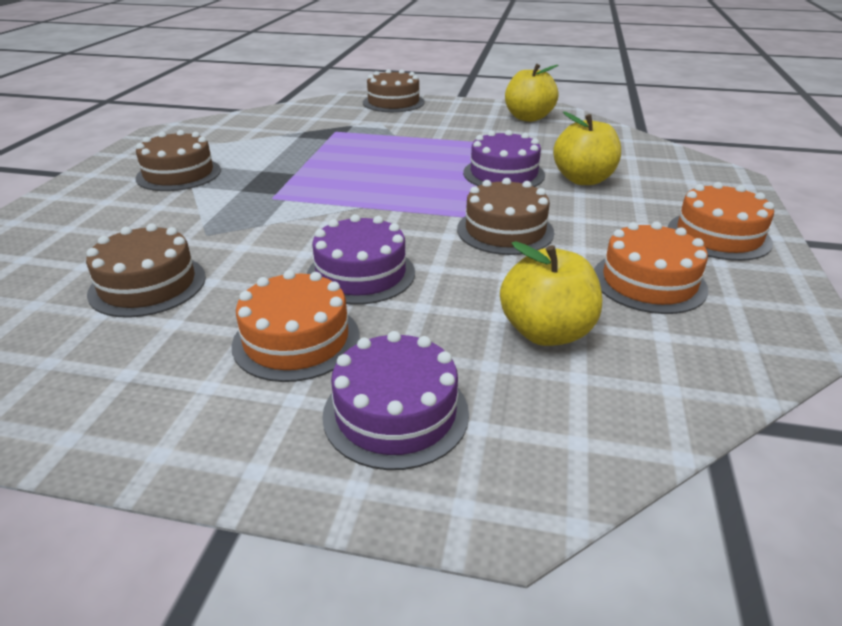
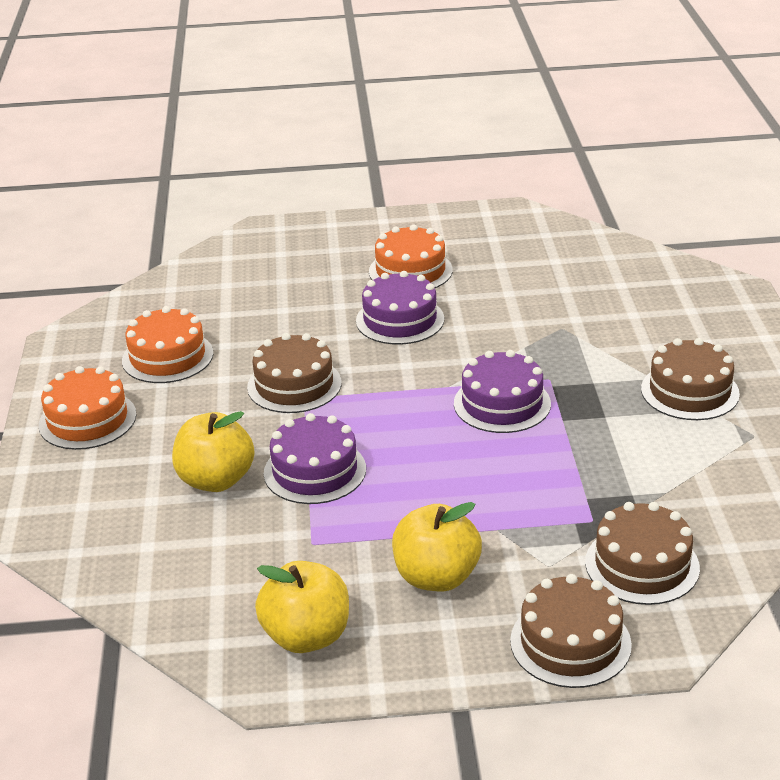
camera: 165 degrees right, 0 degrees up
brown cake [86,223,206,318] -> brown cake moved to [585,502,700,605]
purple cake [322,331,469,470] -> purple cake moved to [454,350,551,433]
yellow apple [500,241,602,346] -> yellow apple moved to [392,502,482,591]

